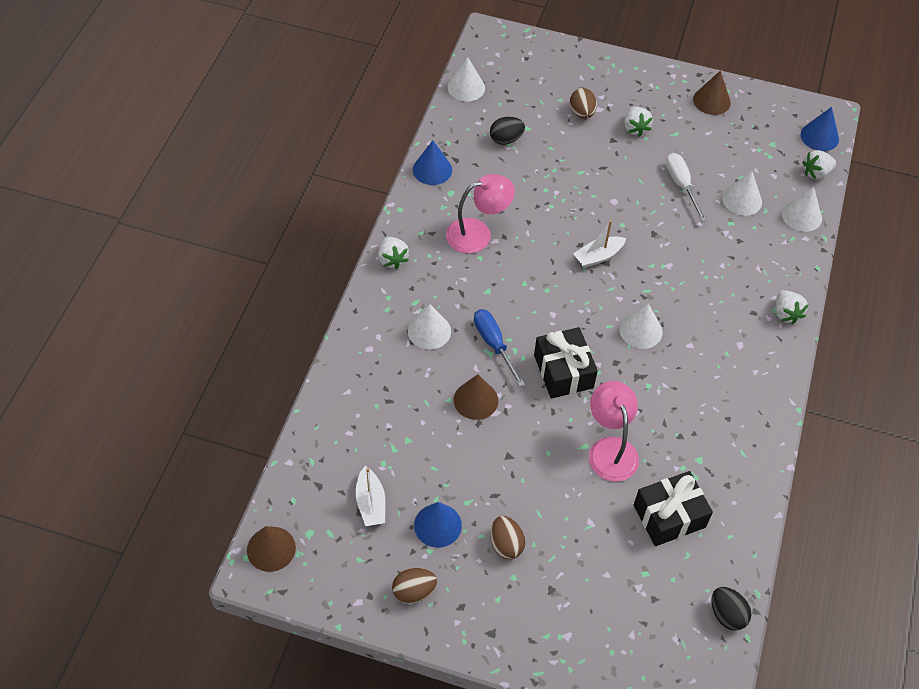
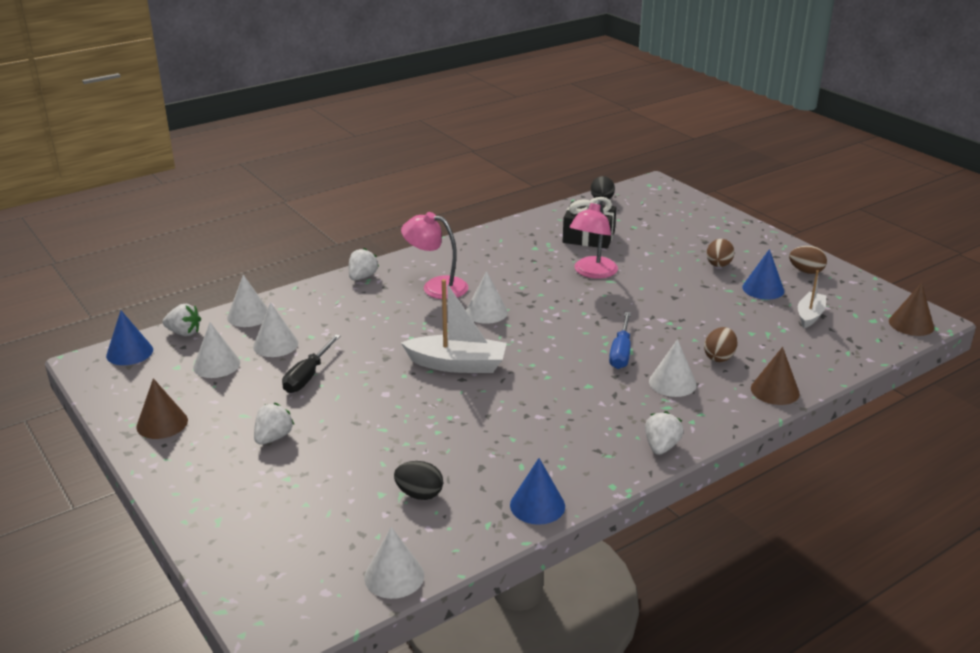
camera: 140 degrees left, 25 degrees down
pink lamp [446,174,515,253] -> pink lamp moved to [401,212,468,299]
brown cone [454,374,498,420] -> brown cone moved to [751,347,800,405]
black gift [534,327,598,399] -> none
brown egg [570,88,597,119] -> brown egg moved to [704,327,737,362]
white boat [573,220,626,268] -> white boat [401,279,507,373], size x1.64
white screwdriver [666,153,707,222] -> black screwdriver [282,334,341,393]
none -> white cone [193,322,240,378]

